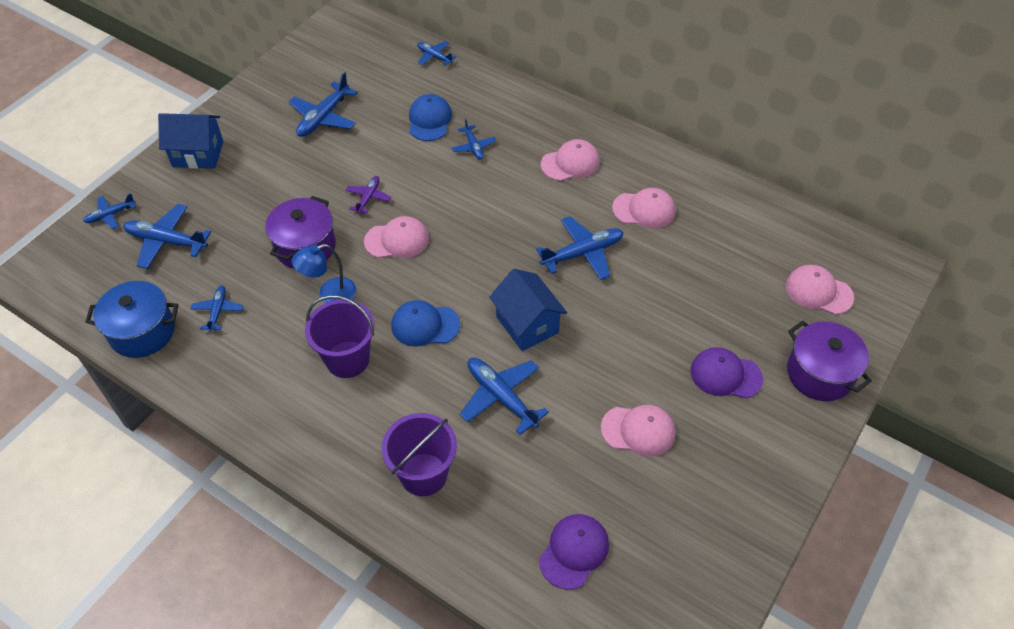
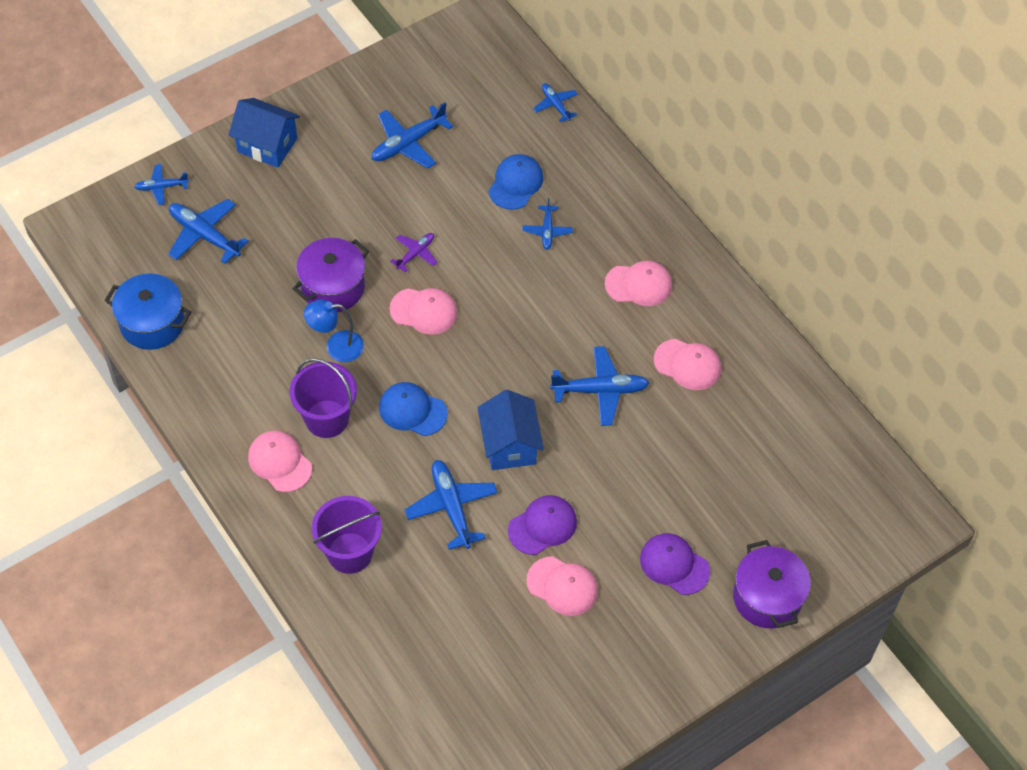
camera: 20 degrees right, 5 degrees up
blue plane [191,285,243,332] -> none
purple cap [539,514,609,590] -> purple cap moved to [508,495,577,555]
pink cap [786,265,854,315] -> pink cap moved to [248,431,312,492]

